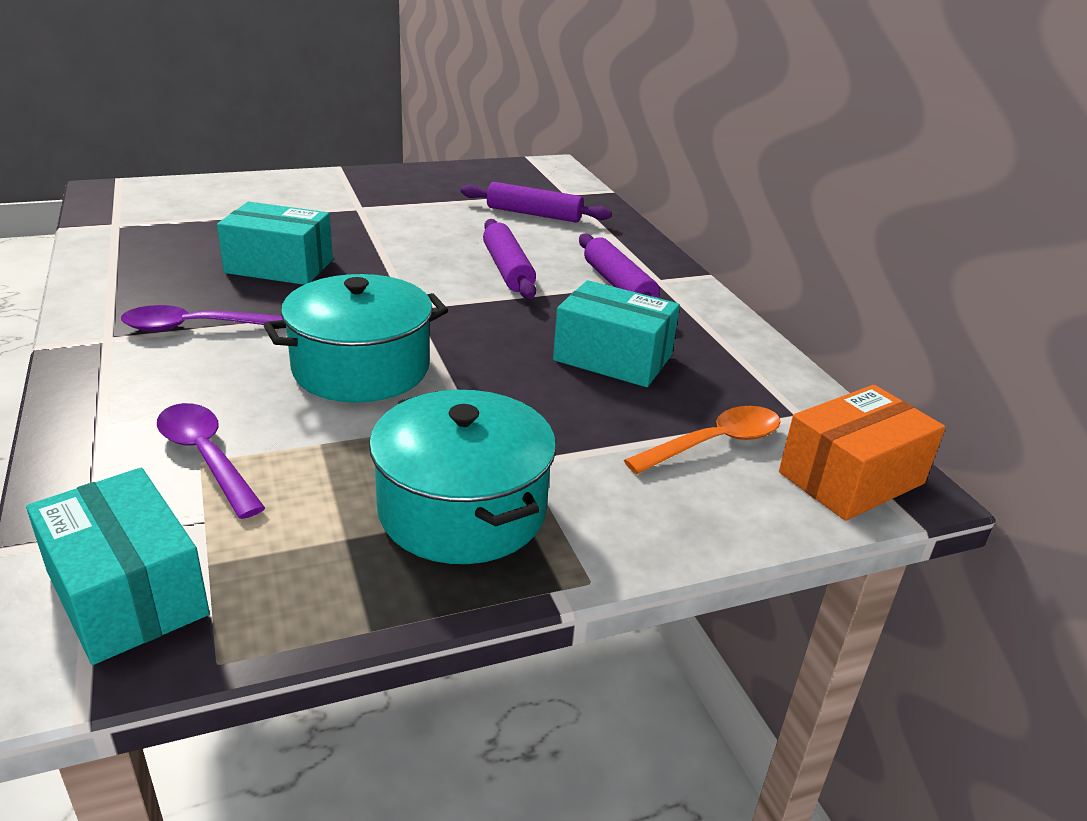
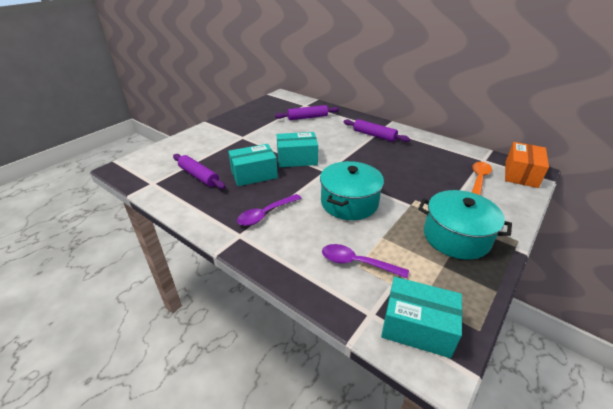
camera: 30 degrees left, 5 degrees up
purple rolling pin [483,219,536,299] -> purple rolling pin moved to [173,154,226,189]
turquoise box [553,280,680,387] -> turquoise box moved to [277,132,318,167]

